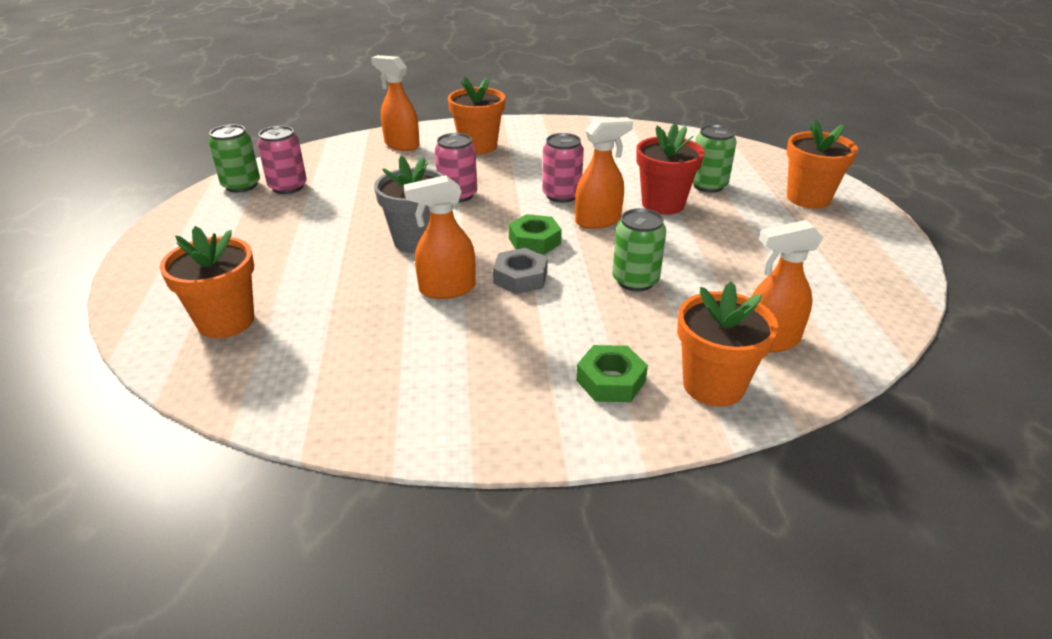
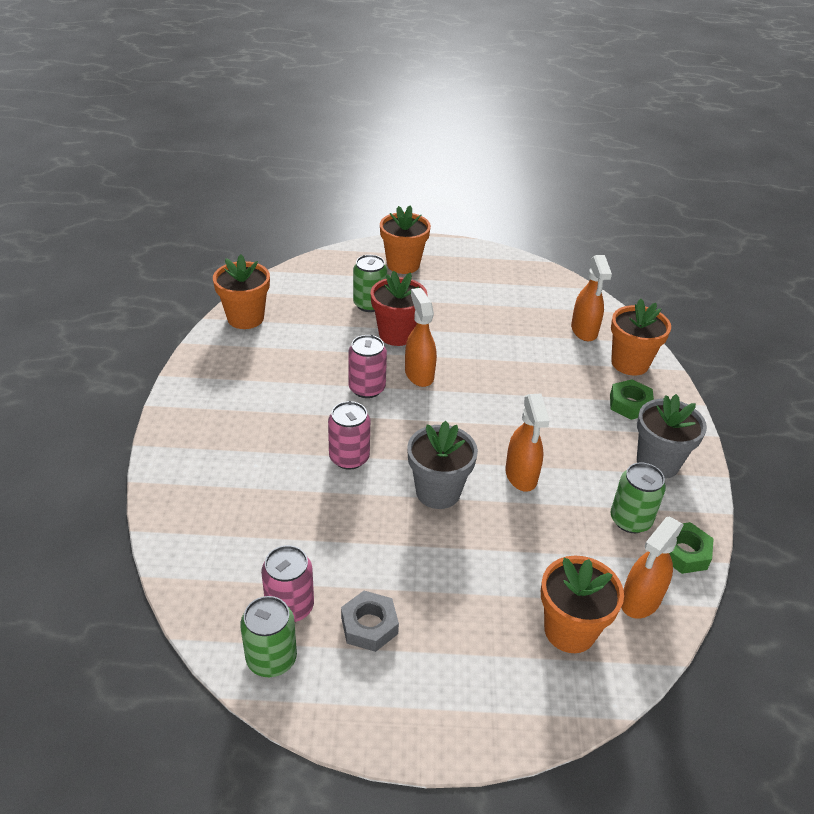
camera: 85 degrees left, 5 degrees up
orange spray bottle [371,55,420,151] -> orange spray bottle moved to [621,516,684,618]
orange flower pot [448,77,505,154] -> orange flower pot moved to [213,255,270,329]
grey nut [493,248,548,294] -> grey nut moved to [341,591,399,652]
green nut [509,214,562,255] -> green nut moved to [669,522,714,574]
green can [613,208,666,291] -> green can moved to [611,463,666,533]
none -> grey flower pot [637,394,707,479]

